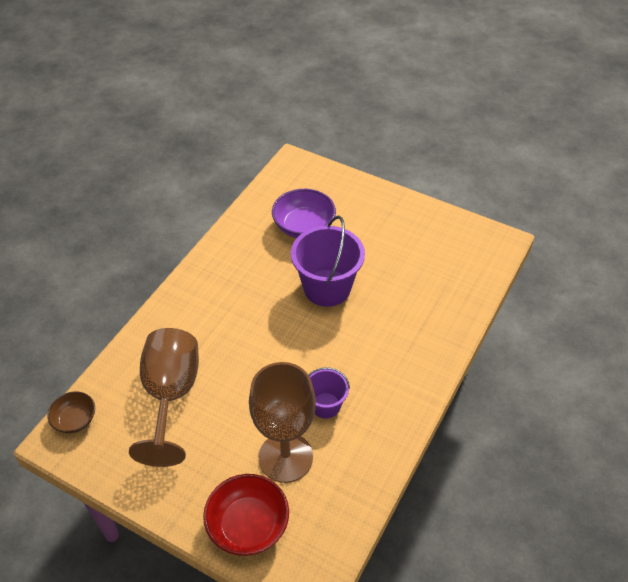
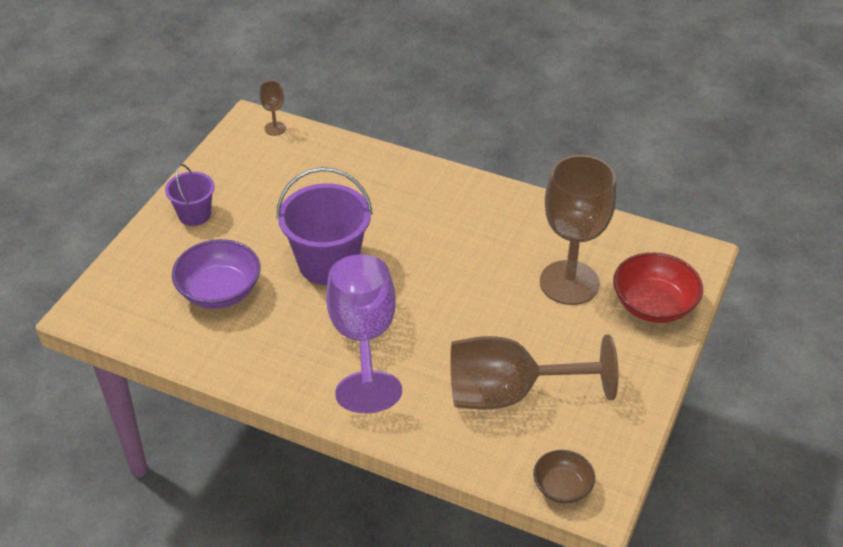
camera: 95 degrees left, 5 degrees down
purple bucket [308,367,350,419] -> purple bucket moved to [165,164,215,226]
none -> brown goblet [259,81,286,136]
none -> purple goblet [326,254,402,413]

